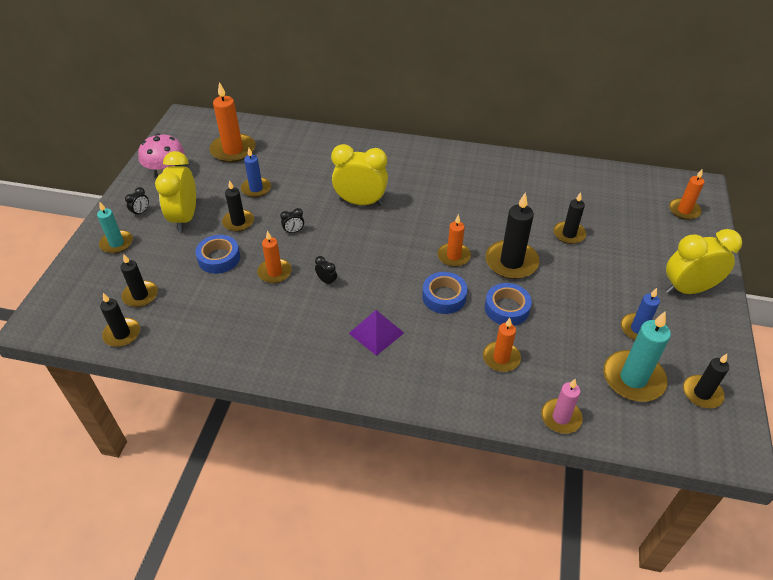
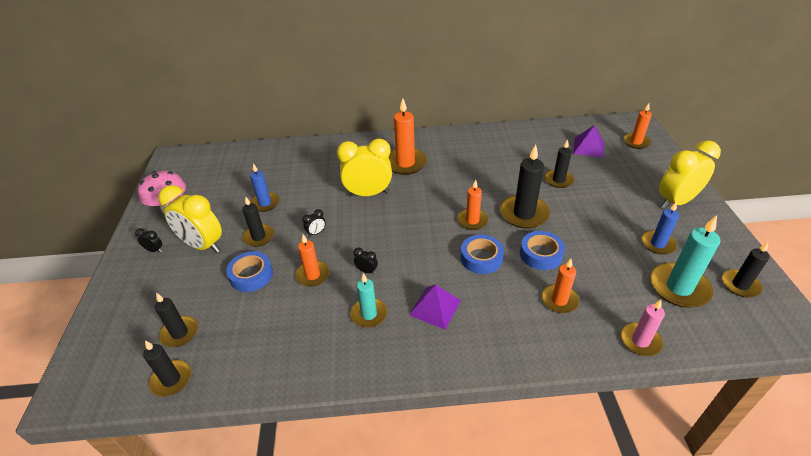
camera: 15 degrees left, 5 degrees down
turquoise candle [97,202,133,254] -> turquoise candle moved to [350,273,387,328]
black clock [125,187,149,217] -> black clock turned 90 degrees counterclockwise [135,228,162,252]
yellow clock [155,151,196,232] -> yellow clock turned 45 degrees counterclockwise [158,185,222,253]
orange candle [210,82,256,163] -> orange candle moved to [389,98,427,175]
none -> purple pyramid [573,125,604,158]

